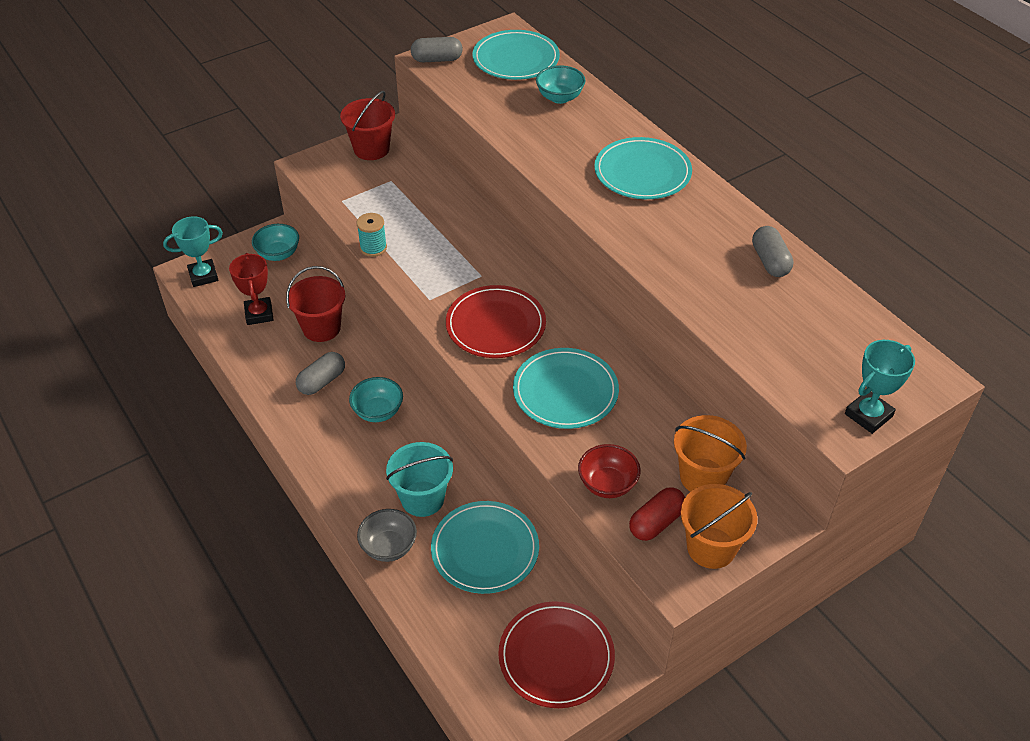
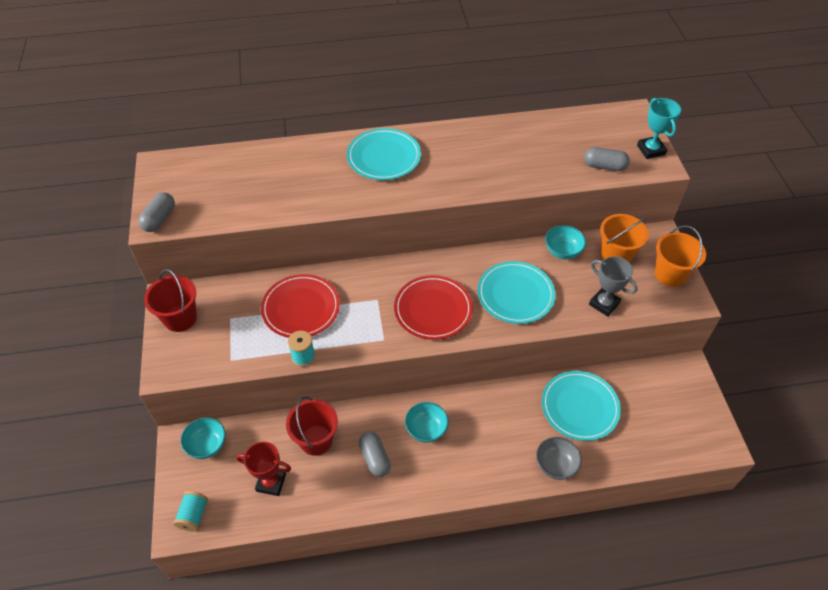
camera: 65 degrees left, 5 degrees up
turquoise trophy [163,216,223,287] -> turquoise spool [173,491,208,531]
turquoise bucket [386,442,453,517] -> none
turquoise plate [472,30,560,80] -> none
red plate [498,601,615,708] -> red plate moved to [261,274,340,338]
turquoise bowl [536,65,586,104] -> turquoise bowl moved to [545,225,586,259]
red bowl [578,444,641,498] -> grey trophy [589,256,638,317]
red capsule [629,487,685,541] -> none
grey capsule [752,226,793,277] -> grey capsule moved to [584,147,630,171]

